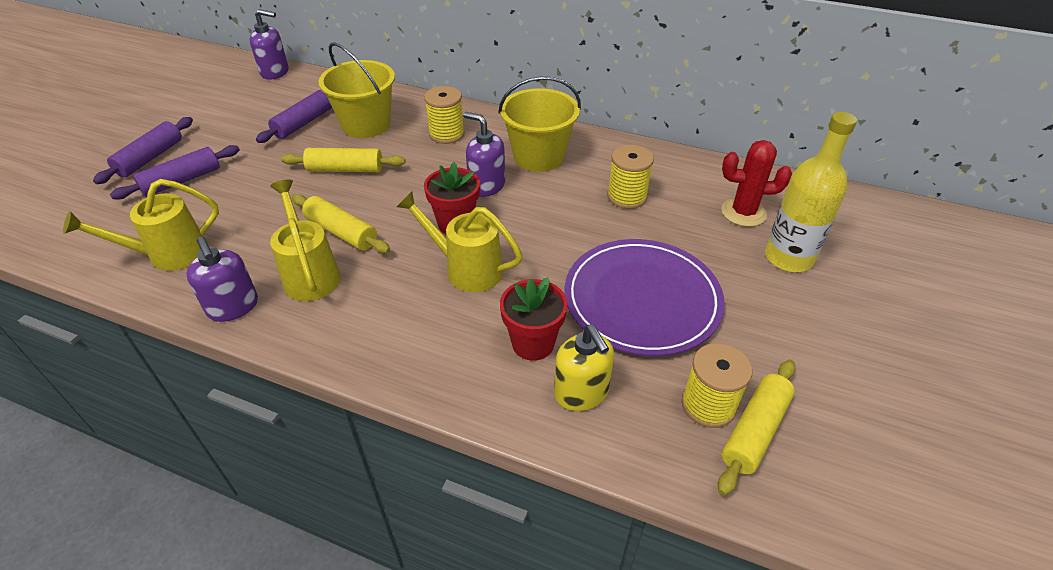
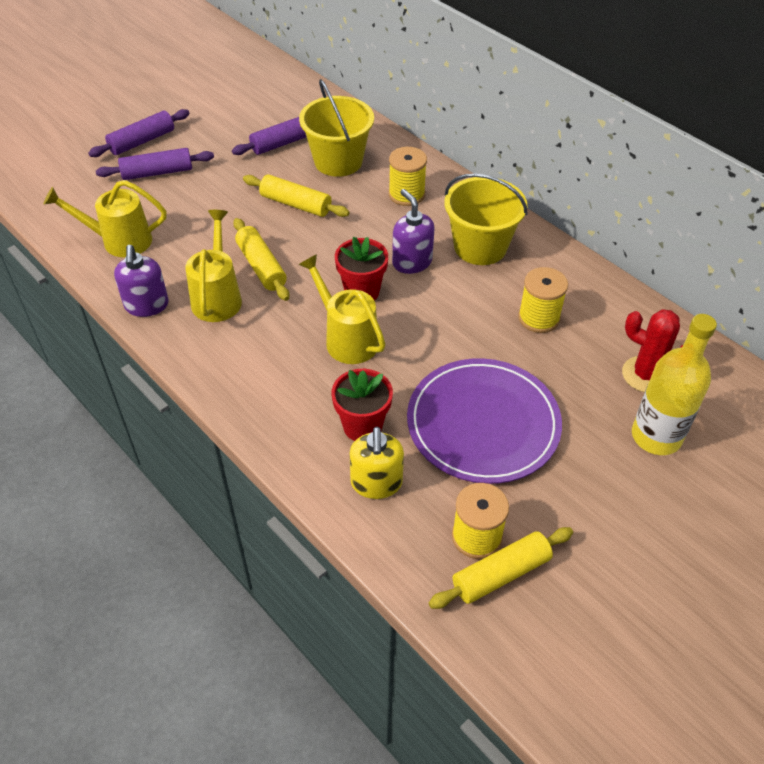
camera: 25 degrees right, 5 degrees up
purple soap dispenser [250,9,289,80] -> none

